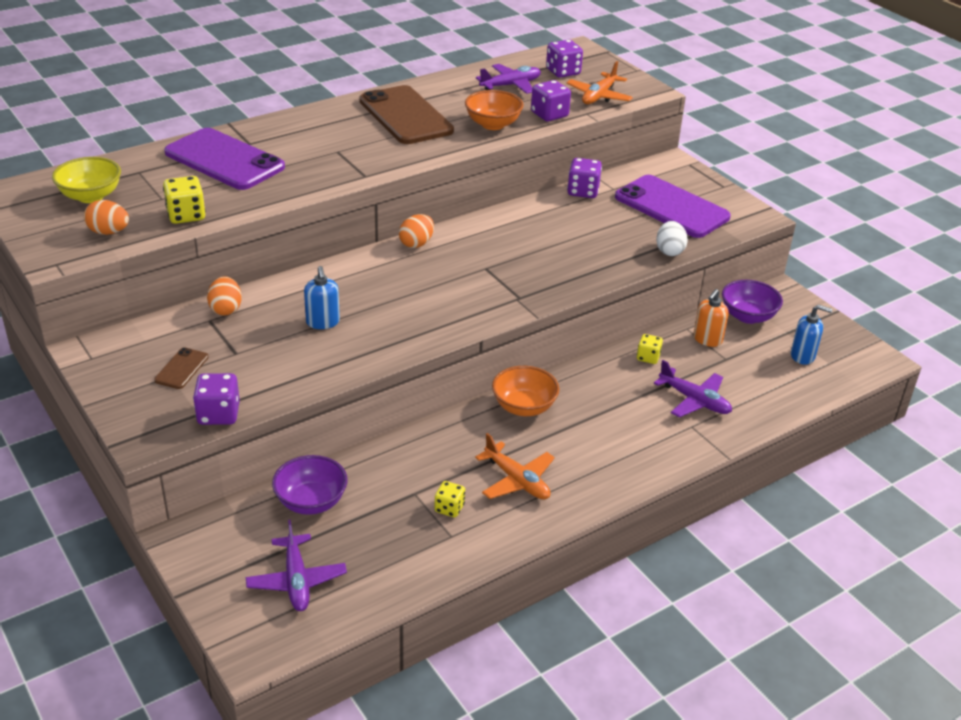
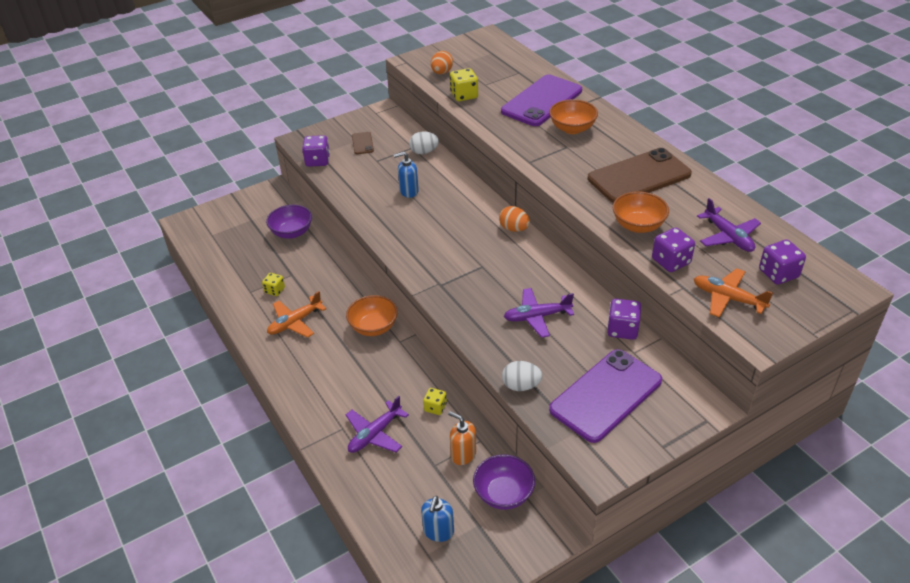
camera: 95 degrees right, 5 degrees up
yellow bowl [52,157,121,203] -> none
brown phone [154,347,209,389] -> brown phone turned 60 degrees clockwise [352,132,374,154]
orange egg [207,276,242,316] -> white egg [409,132,439,154]
purple plane [245,519,347,611] -> purple plane moved to [504,288,574,338]
none -> orange bowl [549,99,598,134]

